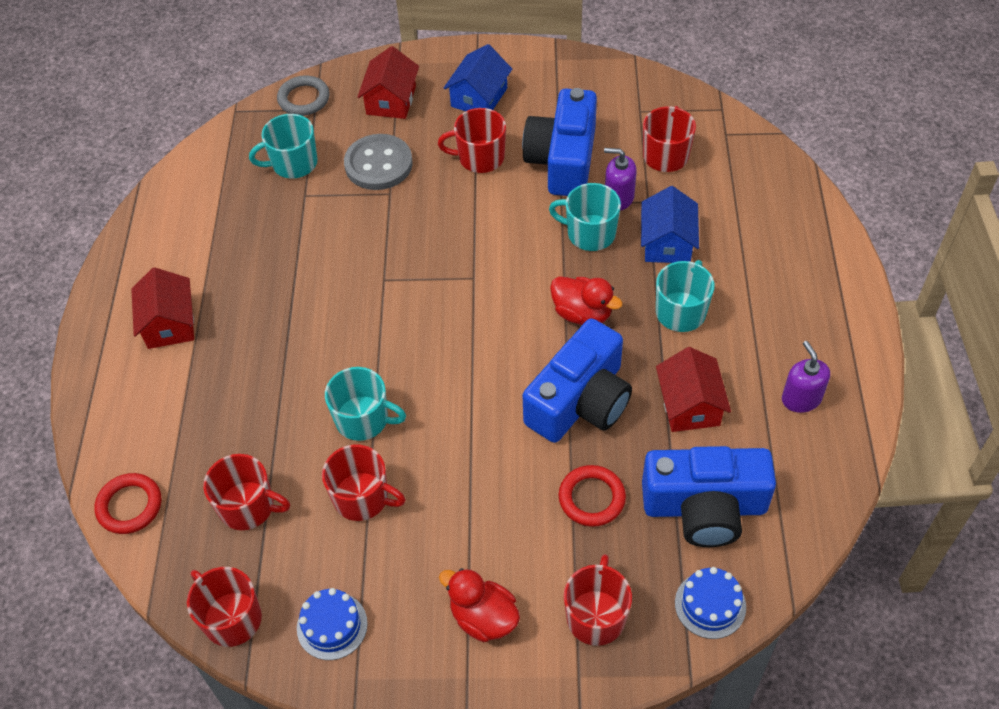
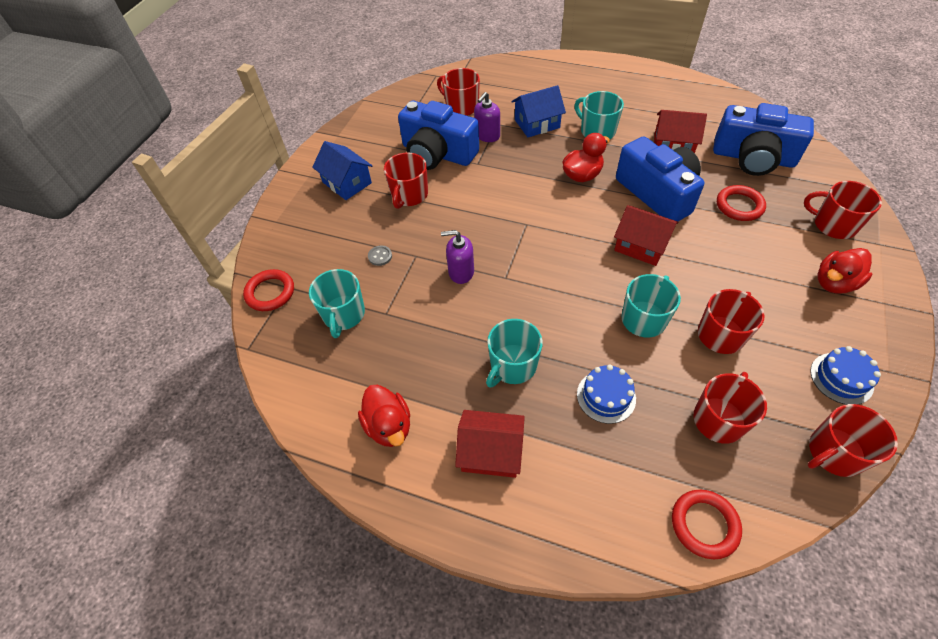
camera: 70 degrees left, 0 degrees up
grey ring [277,76,330,116] -> red ring [243,269,294,311]
grey button [344,134,413,190] -> grey button [368,246,392,266], size x0.40
red house [357,46,419,119] -> red house moved to [614,205,679,266]
turquoise mug [549,183,621,251] -> turquoise mug moved to [486,319,543,388]
blue house [641,186,699,263] -> blue house turned 45 degrees counterclockwise [512,85,566,137]
blue camera [642,446,776,547] -> blue camera turned 90 degrees clockwise [713,103,814,176]
blue cake [675,567,746,639] -> blue cake moved to [577,365,636,424]
purple soap dispenser [782,341,830,413] -> purple soap dispenser moved to [441,230,474,284]
none -> red duck [358,385,410,447]

